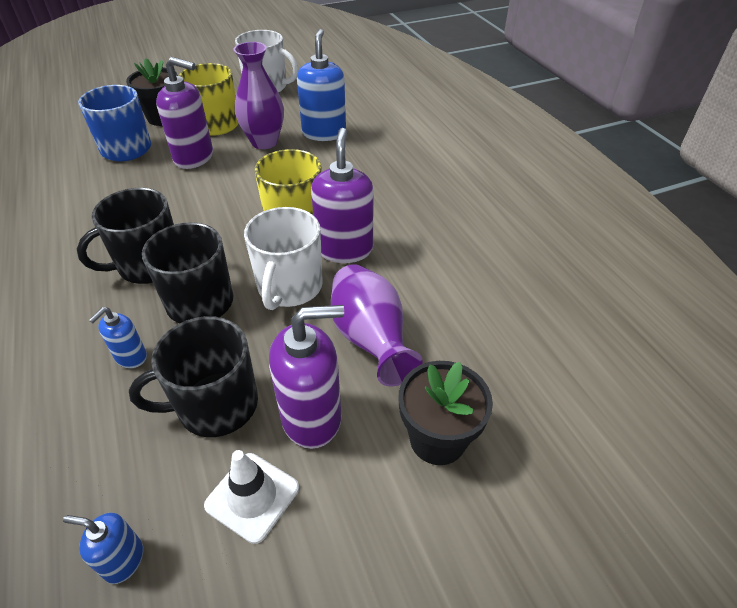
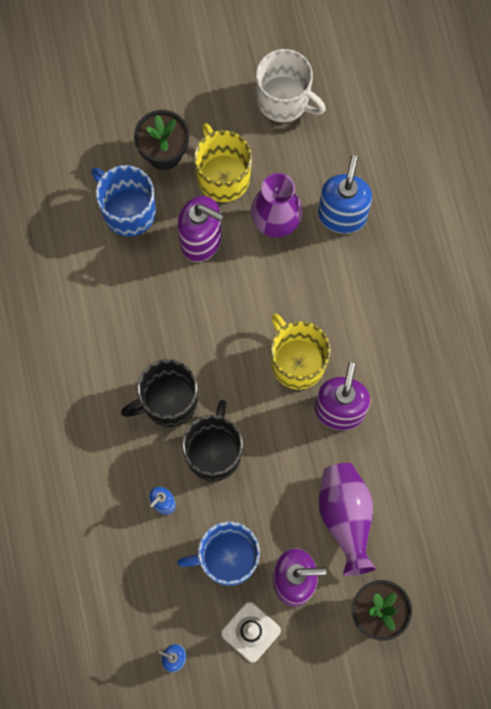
camera: 10 degrees right, 30 degrees up
black mug [129,316,258,437] -> blue mug [177,522,260,586]
white mug [244,207,323,310] -> none

